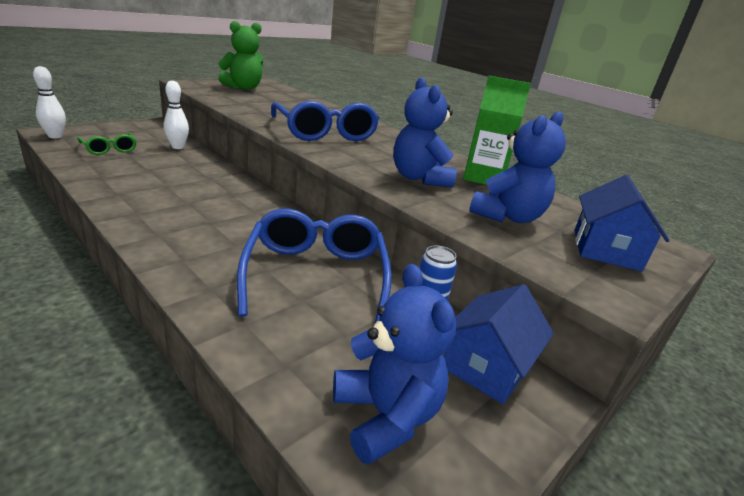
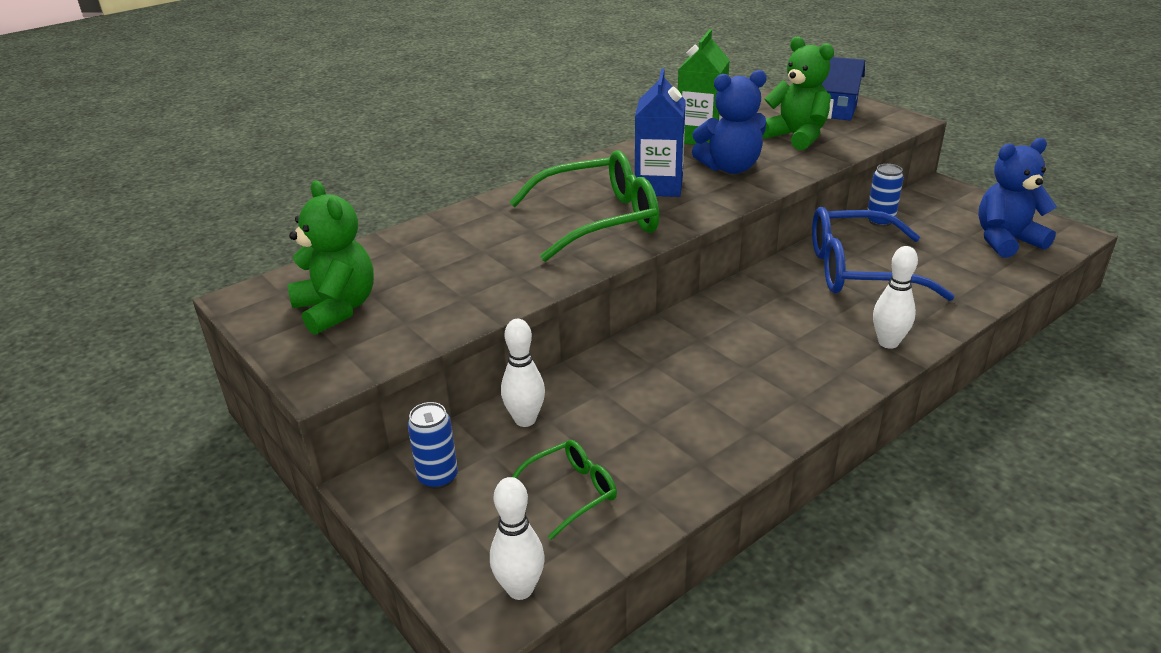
camera: 80 degrees left, 5 degrees up
blue glasses [271,101,379,141] -> green glasses [509,150,659,262]
blue house [444,284,554,404] -> none
blue teddy bear [469,111,566,223] -> green teddy bear [762,36,834,150]
none -> blue can [407,402,458,489]
none -> blue carton [635,68,686,197]
none -> white bowling pin [873,246,918,349]

